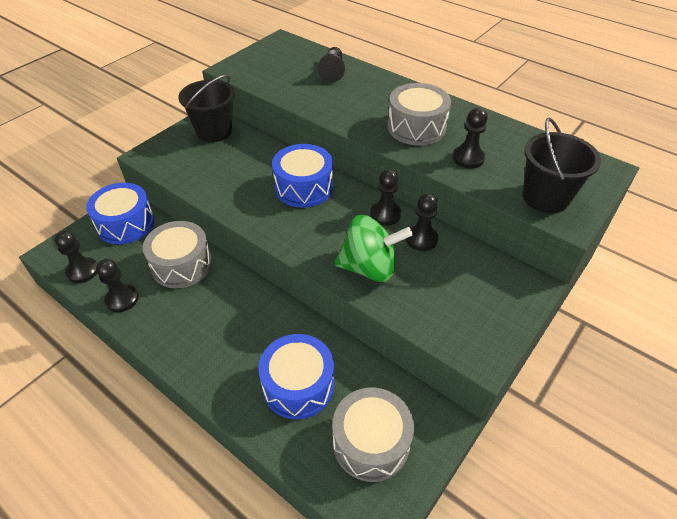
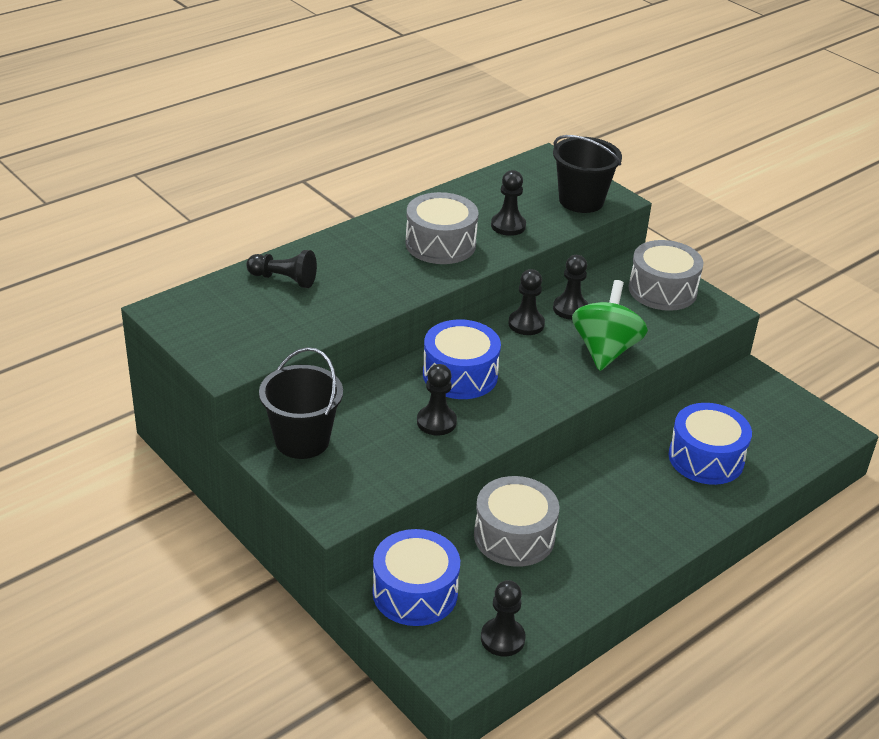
camera: 80 degrees left, 10 degrees down
black pawn [96,259,139,312] -> black pawn moved to [417,364,457,435]
grey drum [333,388,414,482] -> grey drum moved to [629,240,703,311]

